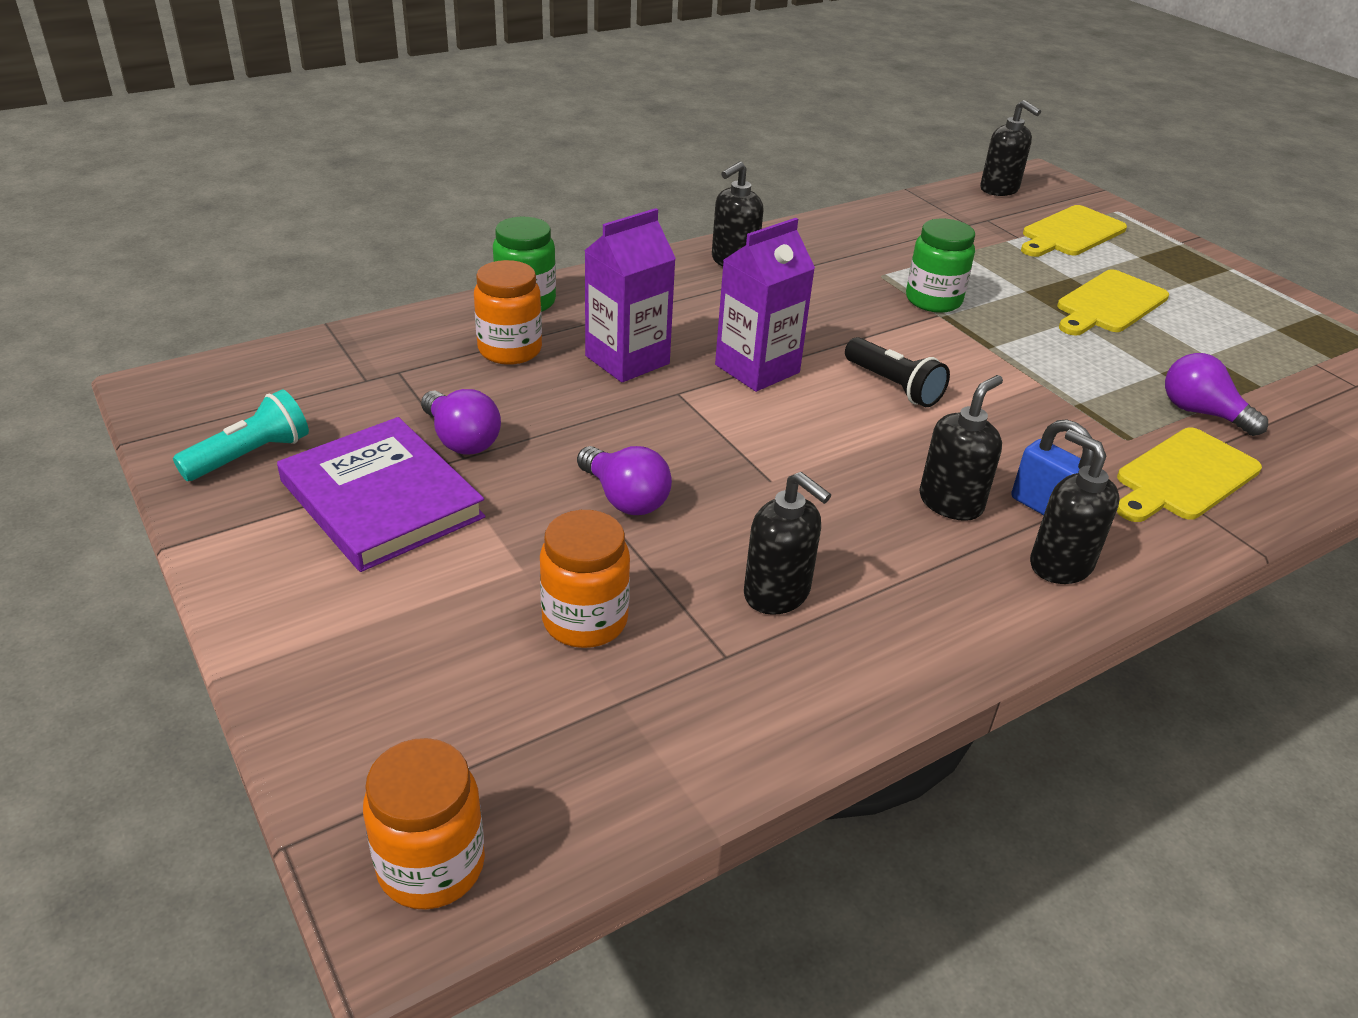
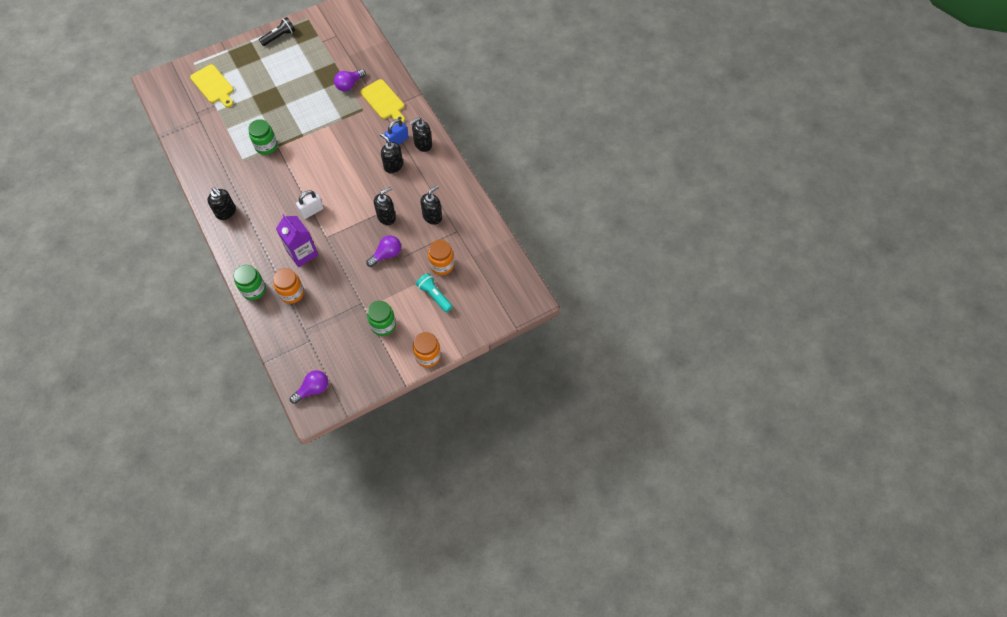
camera: 85 degrees left, 25 degrees up
turquoise flashlight [173,389,309,481] -> turquoise flashlight moved to [416,273,453,312]
purple book [277,417,486,572] -> green jar [367,301,396,336]
orange jar [363,738,485,910] -> orange jar moved to [413,332,441,367]
purple light bulb [421,389,501,455] -> purple light bulb moved to [290,370,328,404]
purple carton [715,218,815,392] -> white padlock [296,190,324,219]
black flashlight [845,337,950,407] -> black flashlight moved to [259,17,295,46]
black soap dispenser [980,100,1041,196] -> black soap dispenser moved to [374,187,396,225]
yellow cutting board [1057,269,1169,335] -> none

